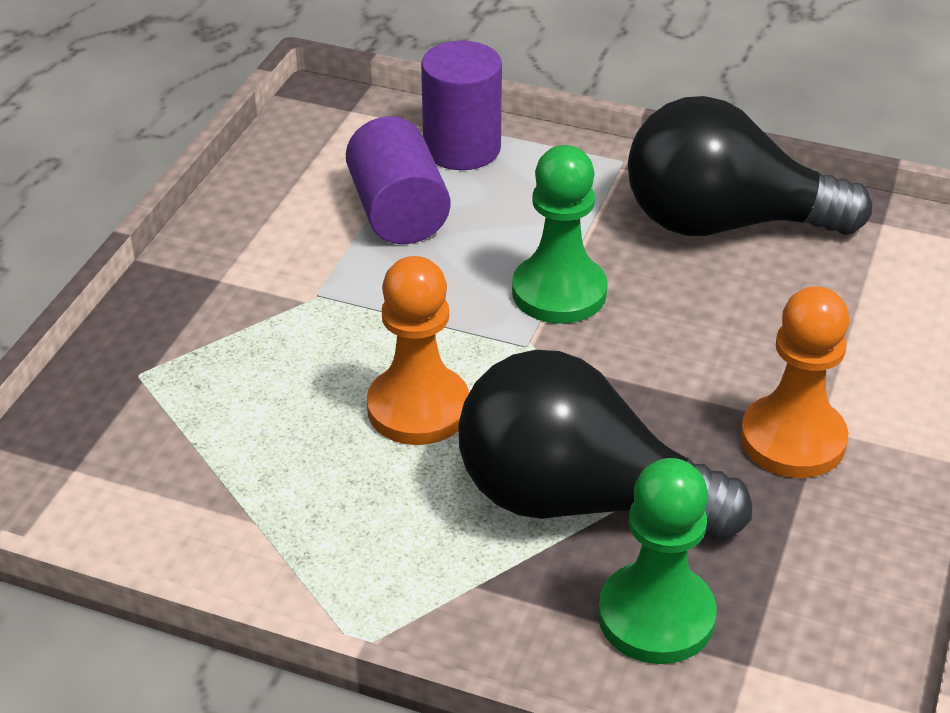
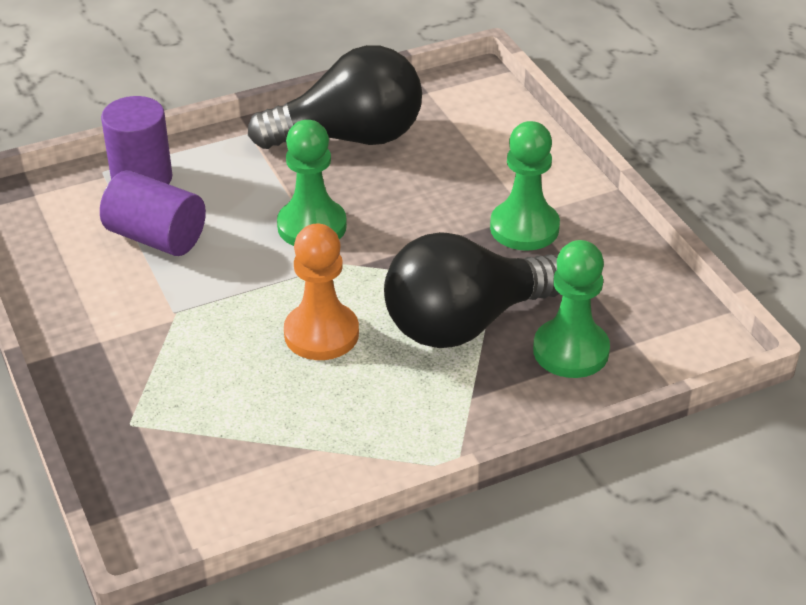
camera: 45 degrees left, 0 degrees up
black light bulb [628,96,872,236] -> black light bulb turned 150 degrees counterclockwise [248,45,422,149]
orange pawn [740,286,849,478] -> green pawn [490,121,560,251]

